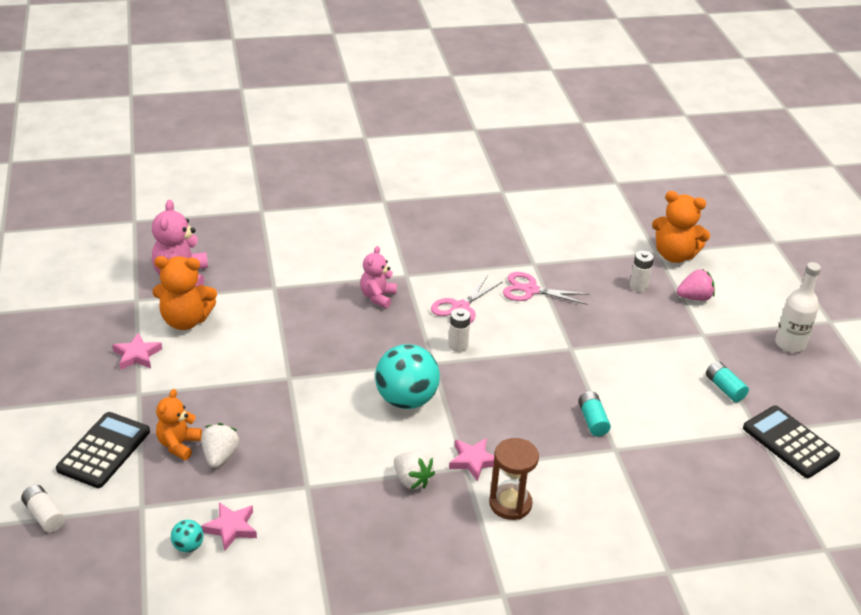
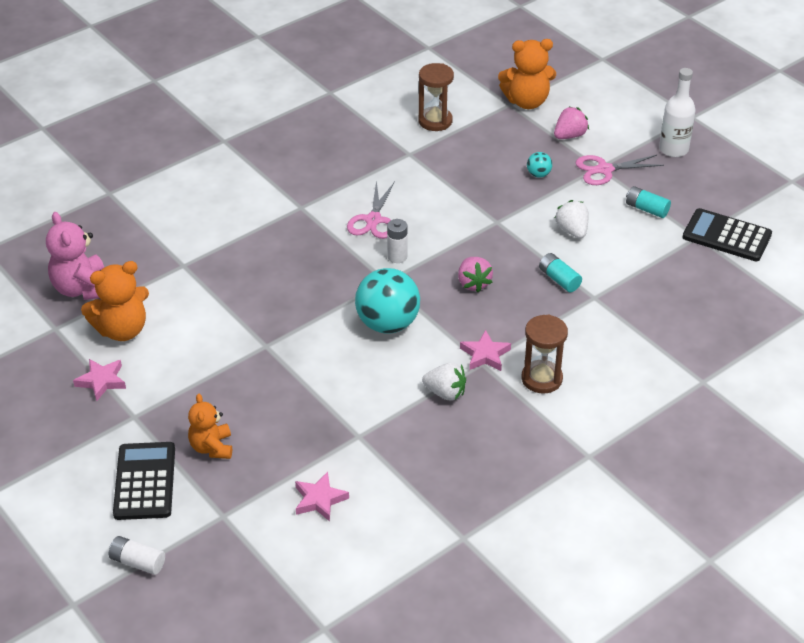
camera: 25 degrees left, 5 degrees up
turquoise ball [171,520,204,552] -> turquoise ball moved to [527,152,552,178]
white strawberry [201,423,239,468] -> white strawberry moved to [555,200,589,239]
pink teddy bear [360,246,397,308] -> none
pink scissors [503,272,590,305] -> pink scissors moved to [576,155,664,185]
white battery [630,251,654,292] -> none
none -> brown hourglass [418,63,454,131]
none -> pink strawberry [458,257,493,293]

